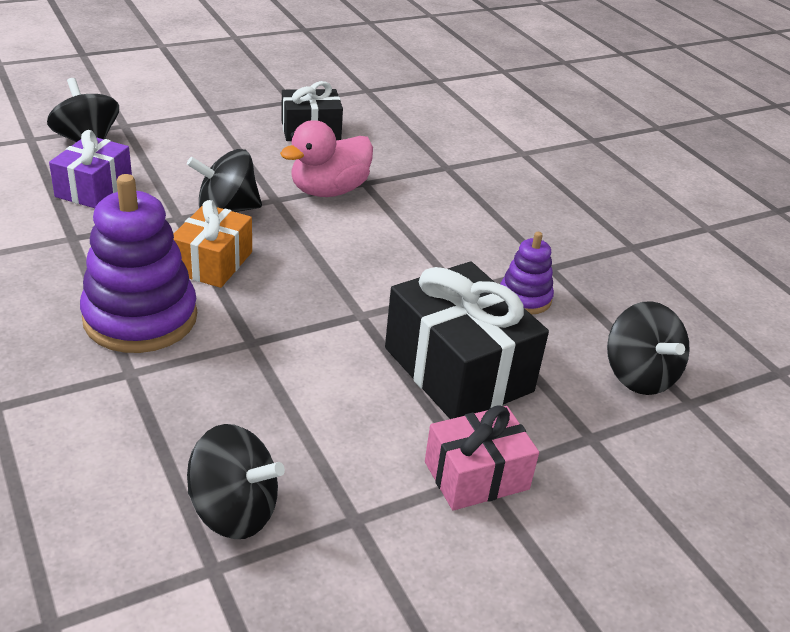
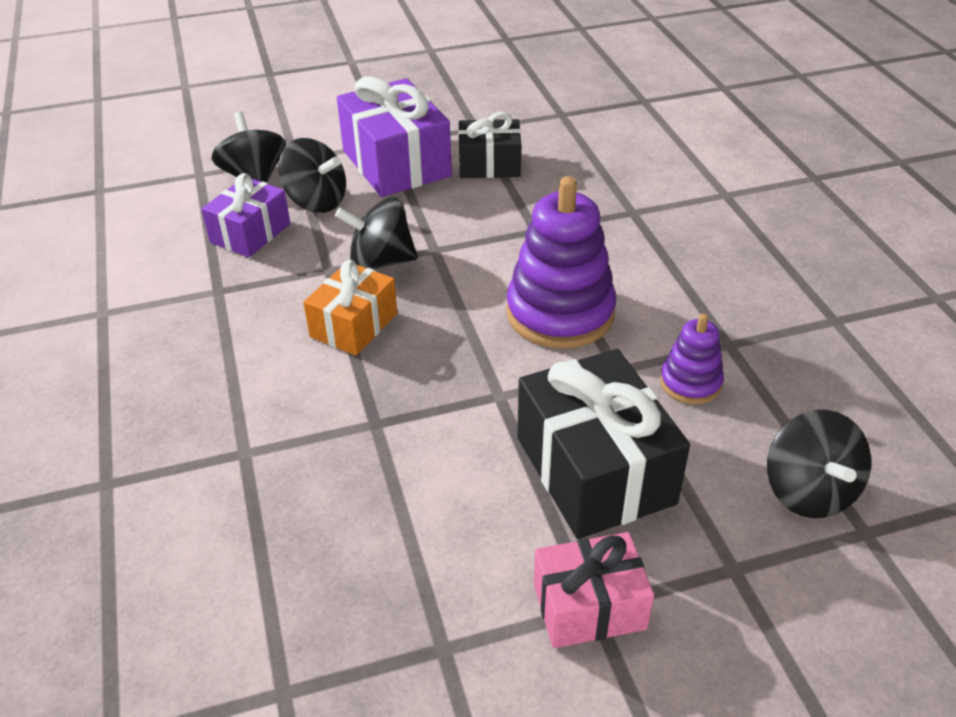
camera: 15 degrees right, 5 degrees up
purple stacking toy [80,174,197,353] -> purple stacking toy moved to [506,176,616,349]
black spinning top [187,424,285,539] -> black spinning top moved to [278,138,346,213]
pink duck [280,120,373,197] -> none
none -> purple gift [337,76,452,197]

